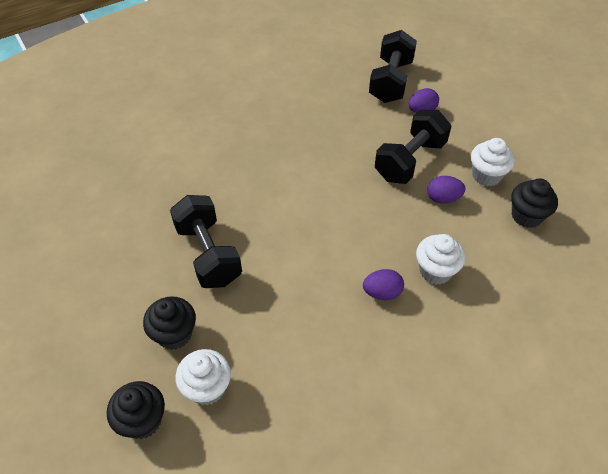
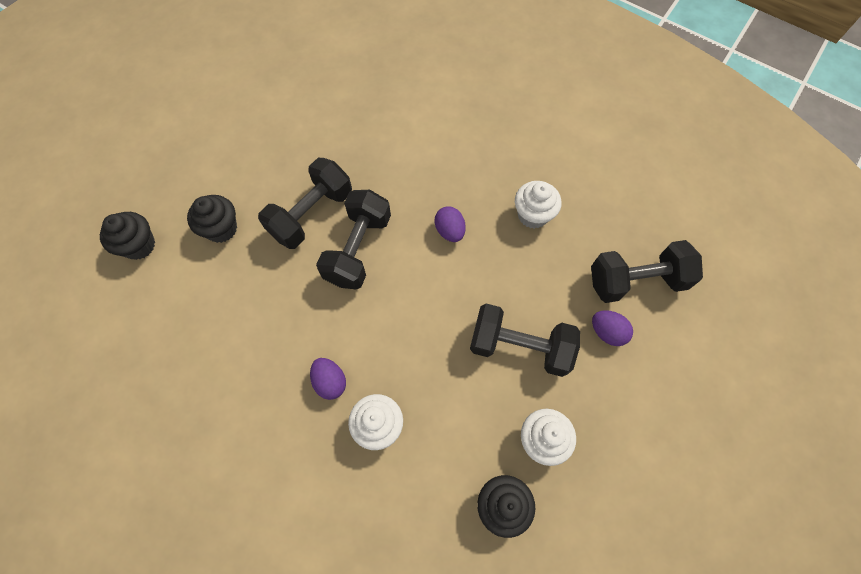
camera: 65 degrees right, 15 degrees up
white cupcake [175,349,231,405] -> white cupcake moved to [515,181,561,229]
purple egg [427,176,465,204] -> purple egg moved to [434,206,466,242]
none -> black dumbbell [316,190,391,290]

